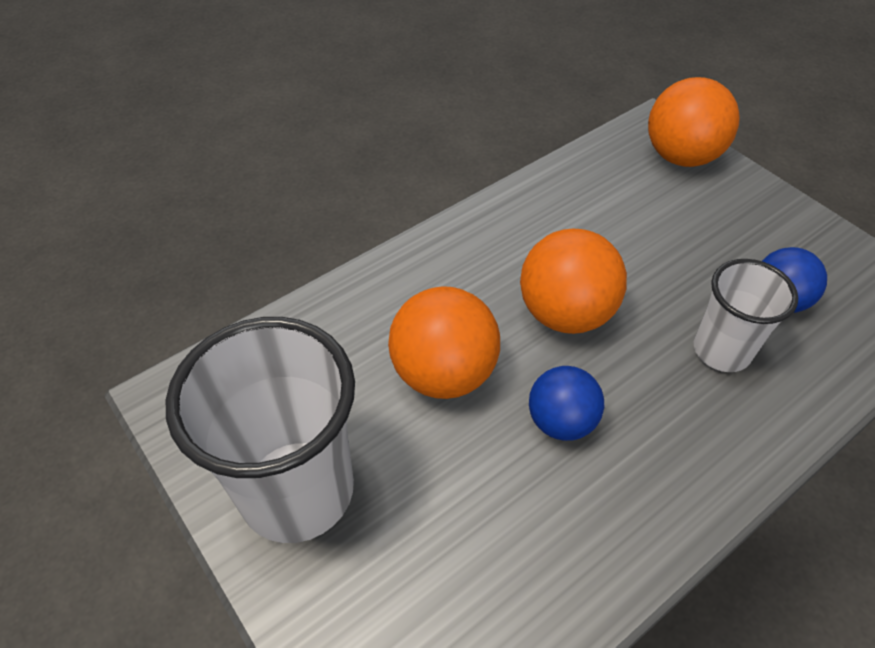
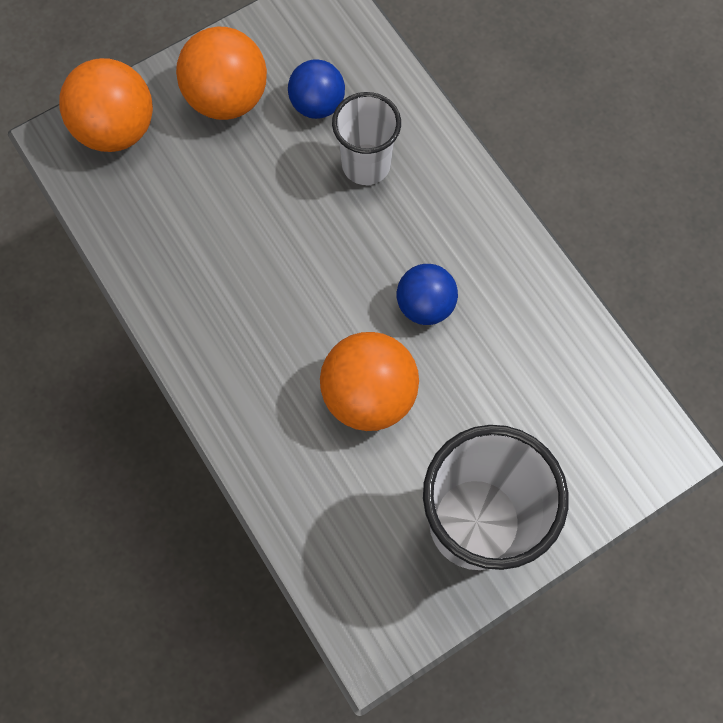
camera: 85 degrees left, 20 degrees up
orange ball [520,229,627,334] -> orange ball moved to [176,27,267,120]

